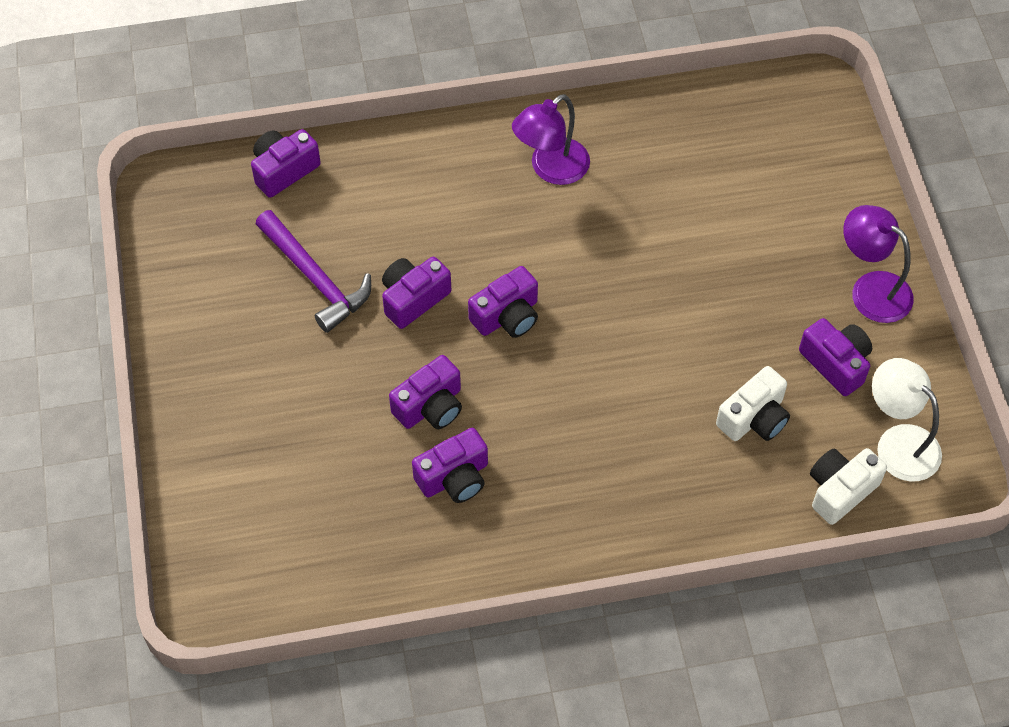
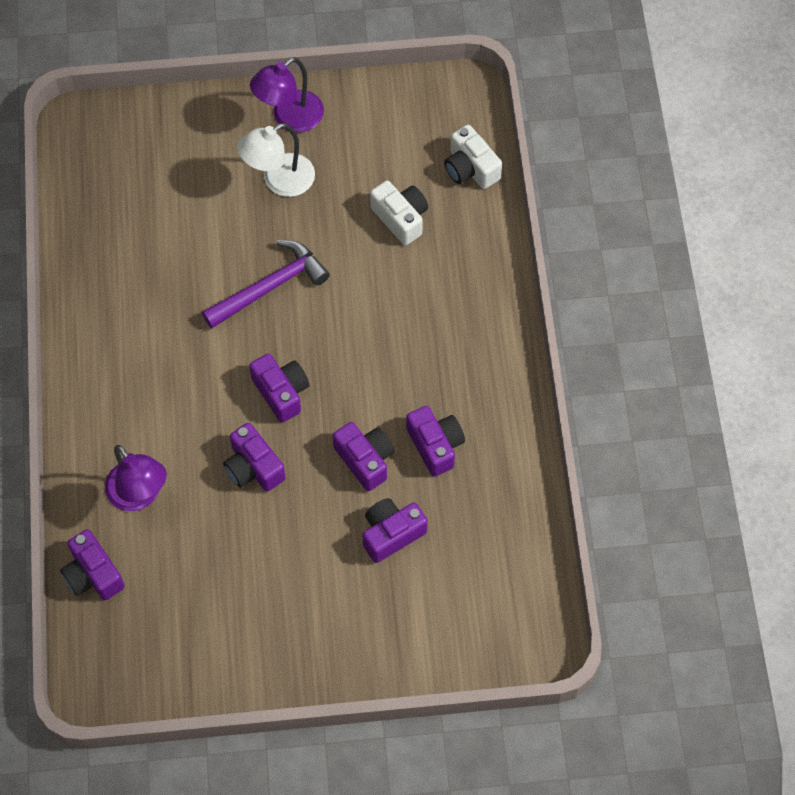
camera: 85 degrees left, 5 degrees up
purple hammer [256,210,371,333] -> purple hammer moved to [202,240,330,328]
purple lamp [512,94,590,185] -> purple lamp moved to [105,445,167,511]
purple camera [799,318,872,396] -> purple camera moved to [362,498,428,563]
white lamp [872,358,942,482] -> white lamp moved to [237,123,315,197]

